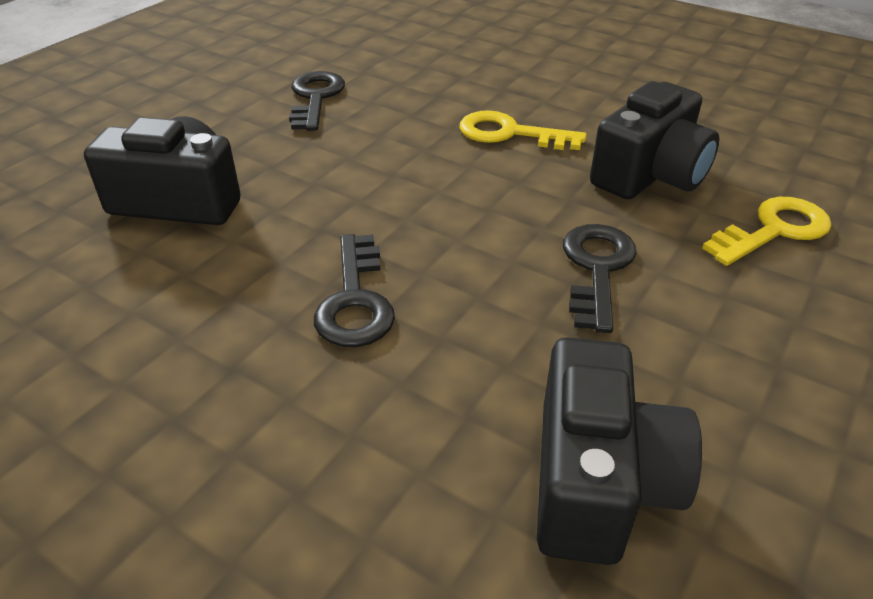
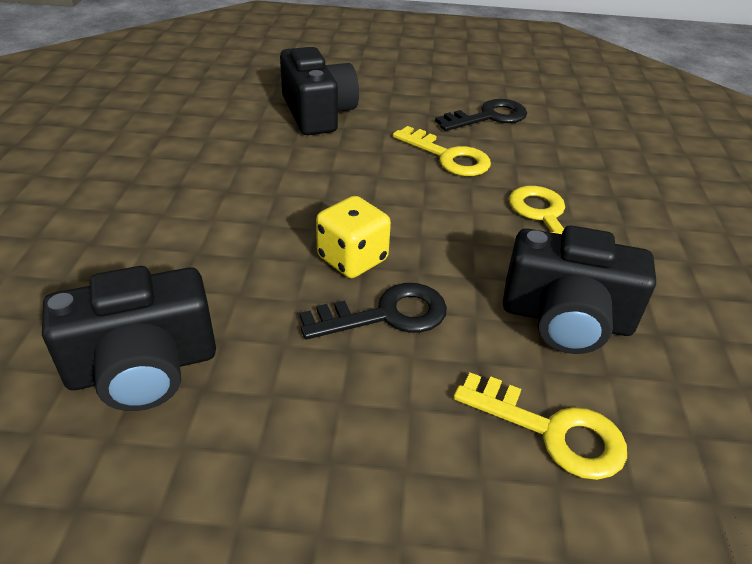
camera: 60 degrees right, 0 degrees up
black key [314,234,395,347] -> none
none -> yellow dice [316,196,391,278]
none -> yellow key [393,126,491,176]

